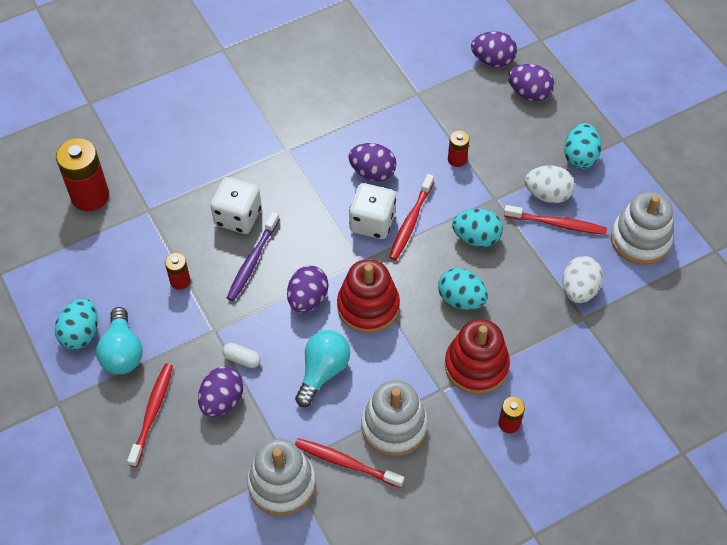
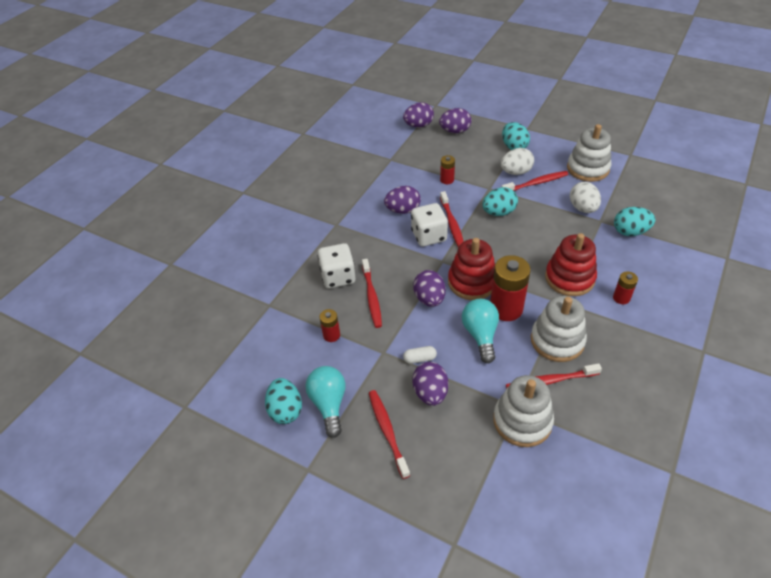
camera: 30 degrees left, 10 degrees down
red battery [56,138,109,211] -> red battery moved to [490,255,531,321]
turquoise light bulb [96,307,143,375] -> turquoise light bulb turned 150 degrees counterclockwise [305,366,346,438]
purple toothbrush [227,212,280,301] -> red toothbrush [362,259,382,328]
turquoise egg [438,268,488,310] -> turquoise egg moved to [614,207,655,236]

